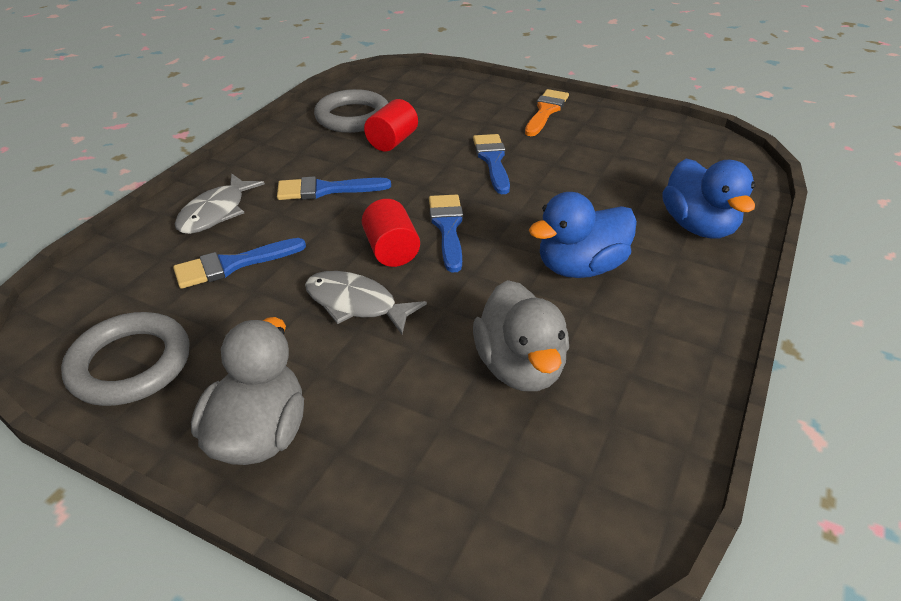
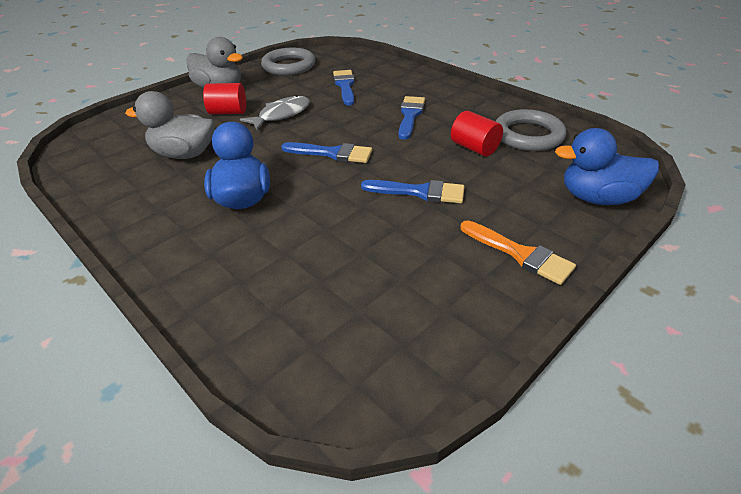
camera: 110 degrees right, 0 degrees up
grey fish [175,174,265,234] -> none
red cylinder [362,199,420,267] -> red cylinder moved to [203,83,246,115]
blue duck [662,158,756,239] -> blue duck moved to [555,128,659,205]

